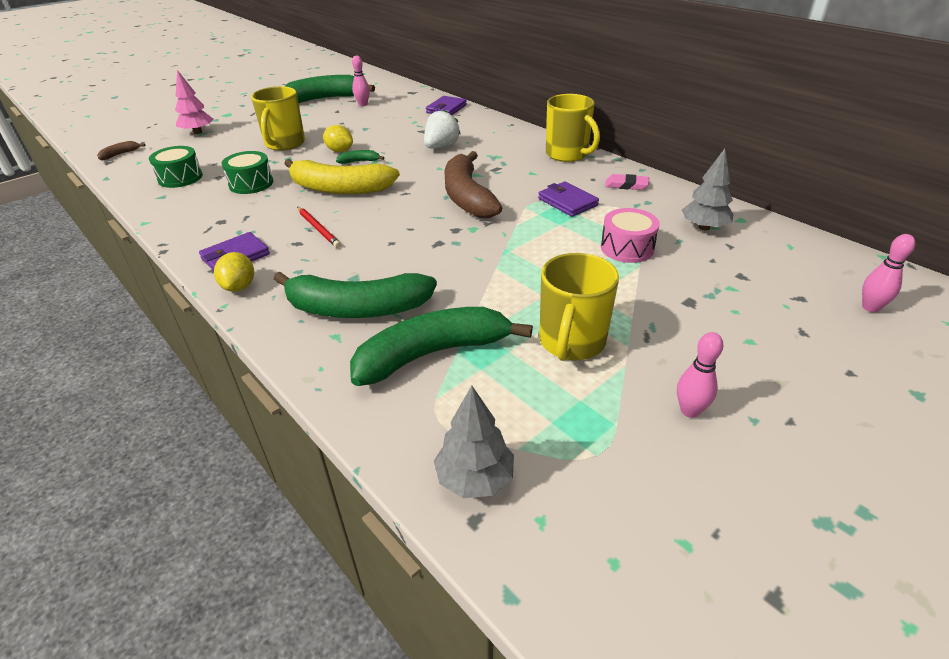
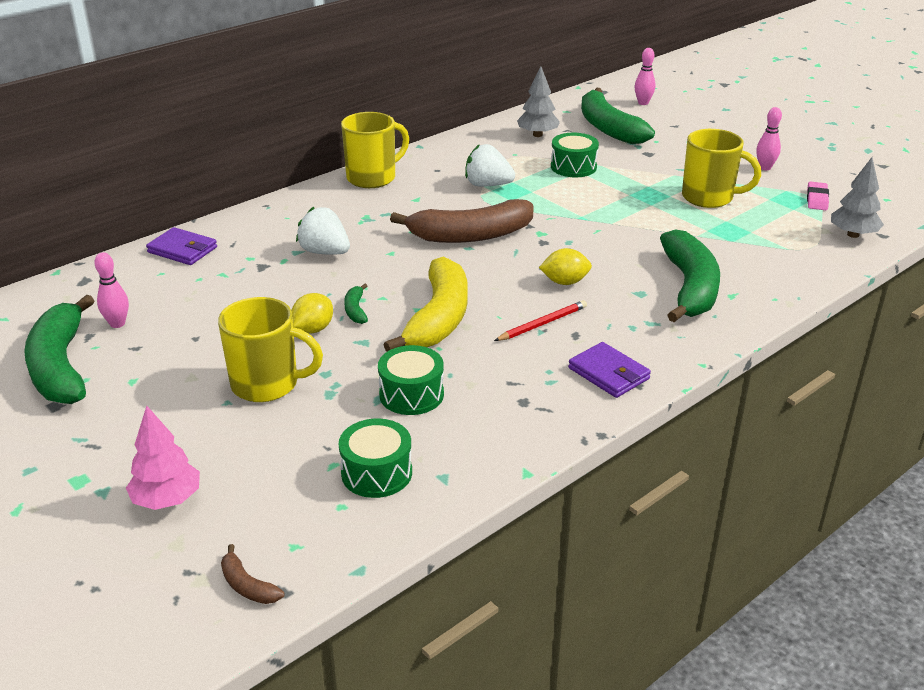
camera: 90 degrees left, 5 degrees down
yellow lemon [214,252,254,292] -> yellow lemon moved to [539,248,592,285]
green banana [350,307,533,386] -> green banana moved to [581,88,655,144]
purple wallet [538,182,599,217] -> white strawberry [465,144,515,187]
pink drum [601,208,660,263] -> green drum [551,133,599,177]
pink eraser [605,174,649,190] -> pink eraser moved to [807,182,829,210]

